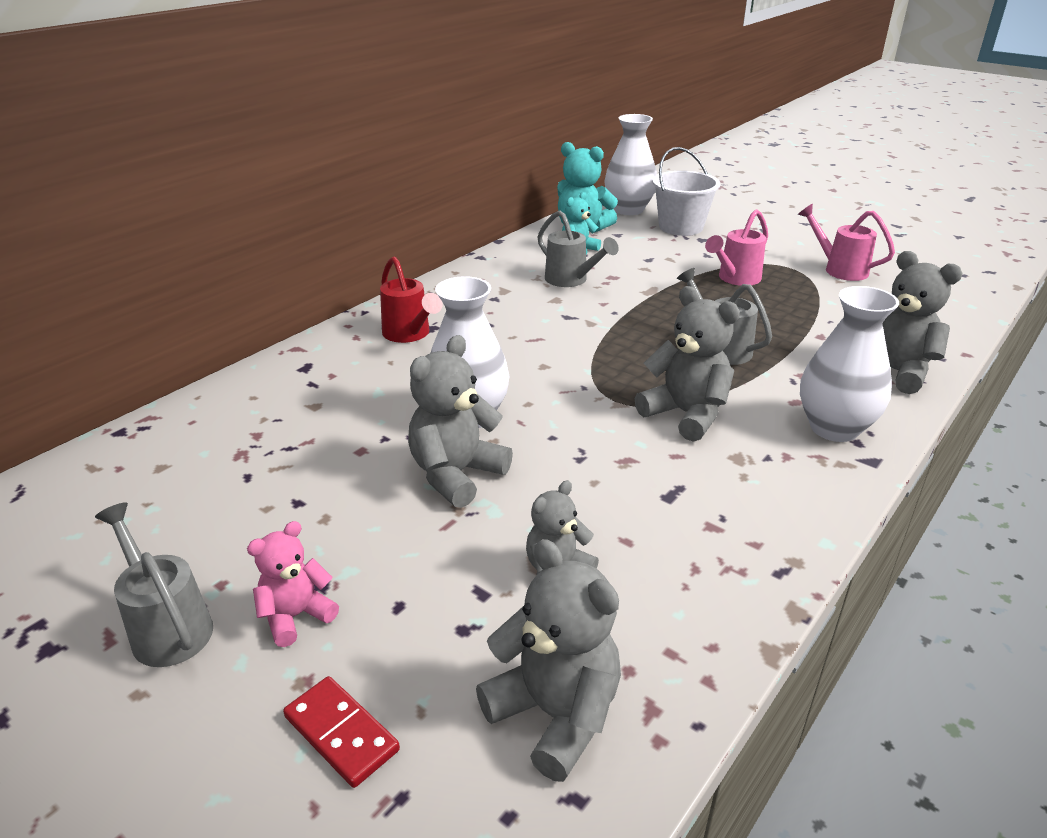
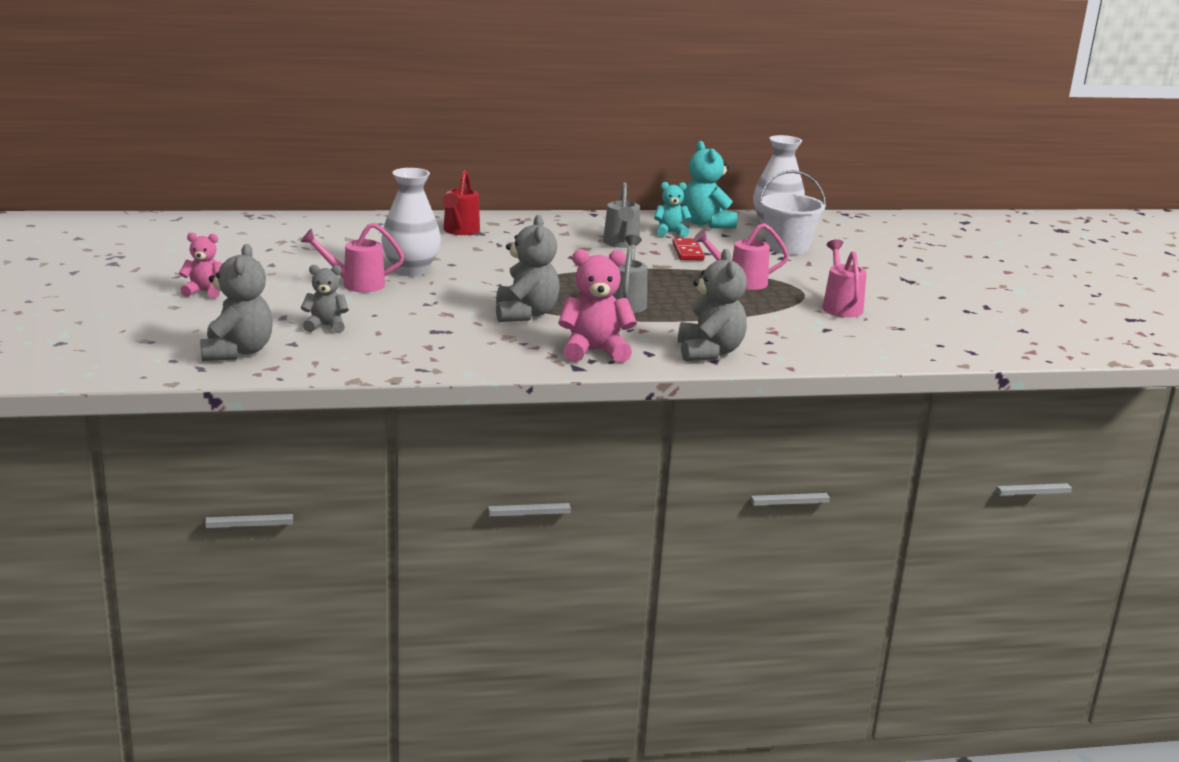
camera: 40 degrees right, 10 degrees down
grey watering can [95,502,213,667] -> none
red domino [283,676,400,788] -> red domino moved to [672,238,705,260]
grey teddy bear [408,335,513,508] -> pink watering can [301,223,404,292]
white vase [800,286,899,442] -> pink teddy bear [558,249,637,363]

